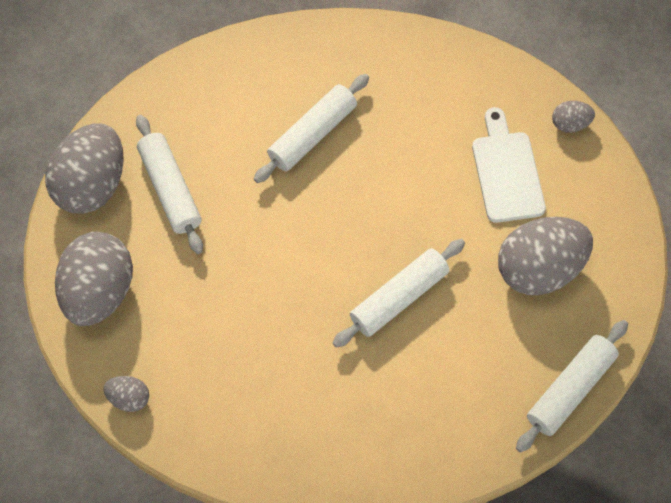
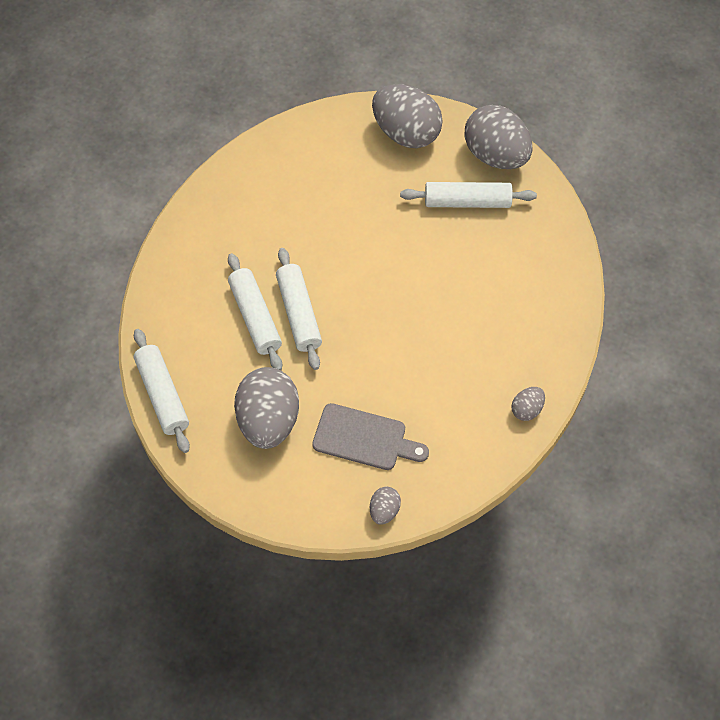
camera: 115 degrees right, 5 degrees down
grey egg [103,376,149,412] -> grey egg moved to [511,387,545,421]
white rolling pin [254,74,369,183] -> white rolling pin moved to [228,253,282,370]
white cutting board [472,107,546,223] -> grey cutting board [312,403,429,470]

